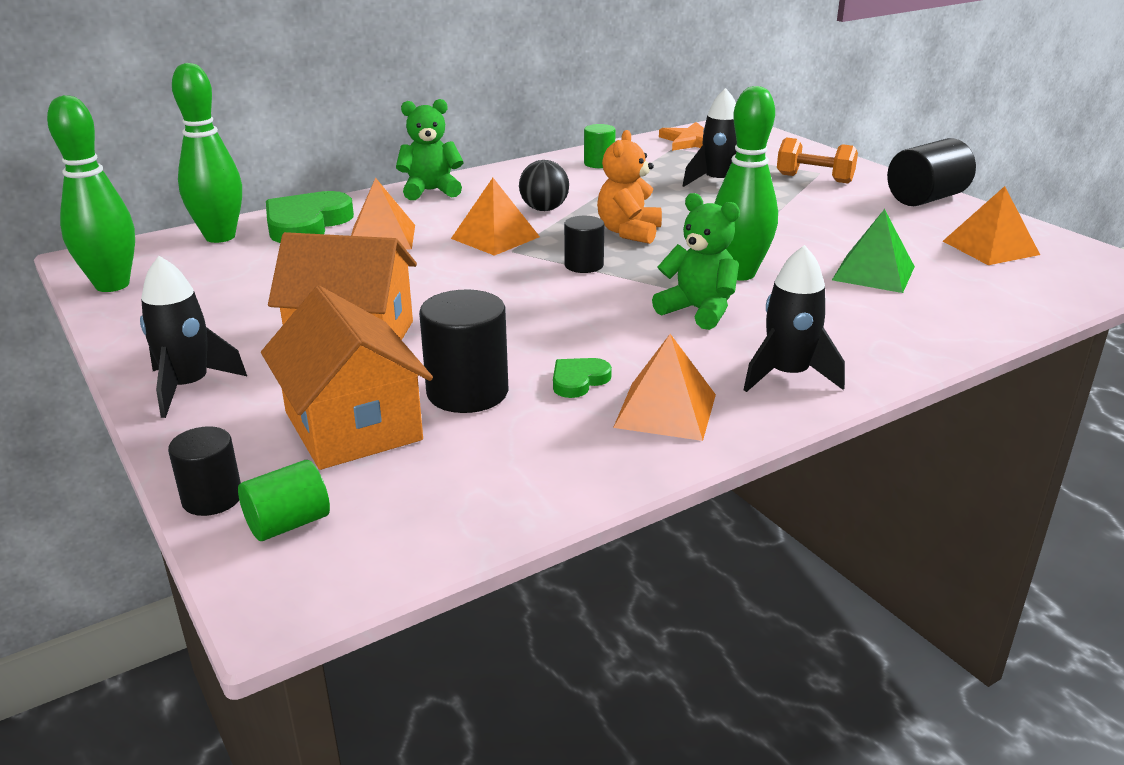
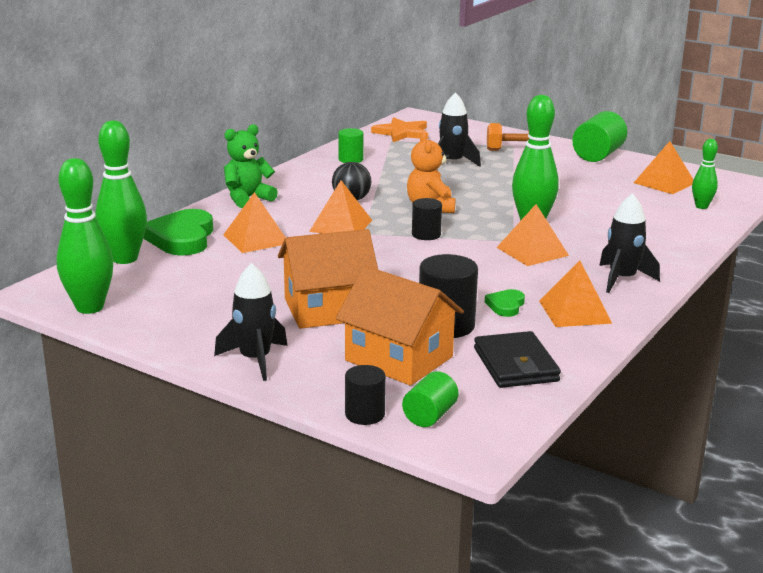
camera: 25 degrees left, 5 degrees down
green teddy bear [652,193,740,330] -> orange pyramid [496,204,569,266]
green pyramid [832,209,915,293] -> none
black cylinder [887,138,976,206] -> green cylinder [572,111,627,162]
none -> black wallet [474,331,561,388]
none -> green bowling pin [692,139,718,209]

